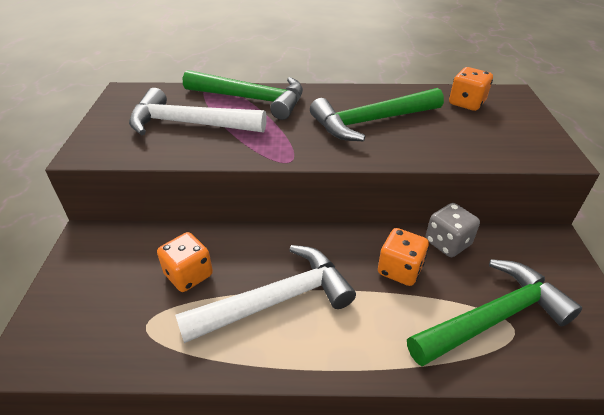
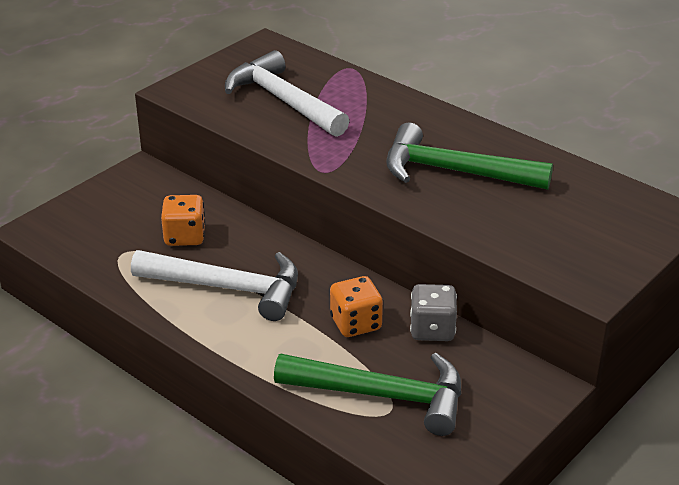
camera: 40 degrees right, 5 degrees down
green hammer [183,70,303,120] -> none
orange dice [449,67,493,111] -> none

